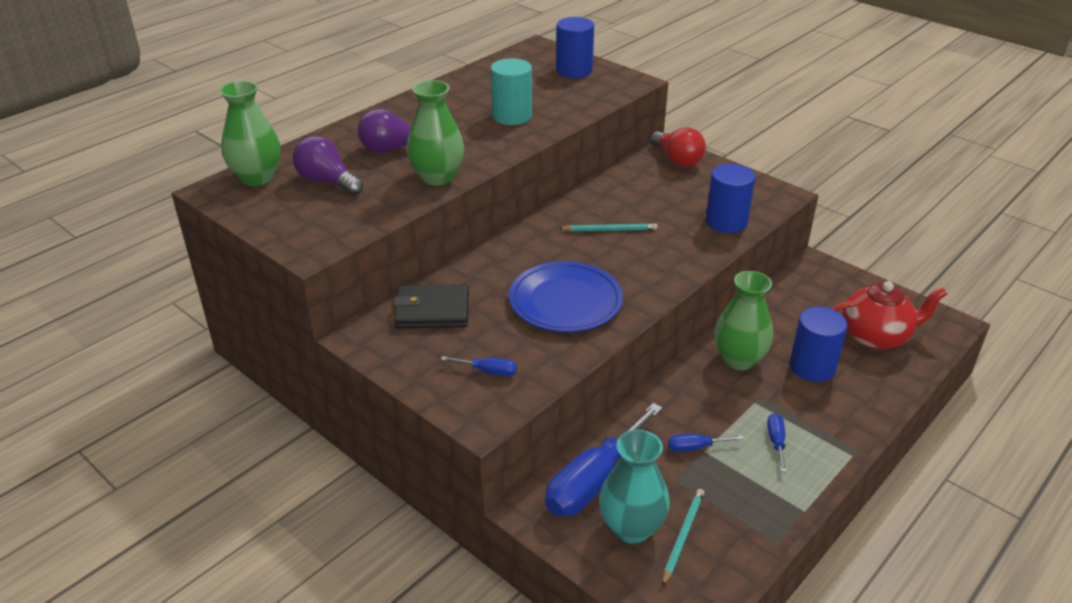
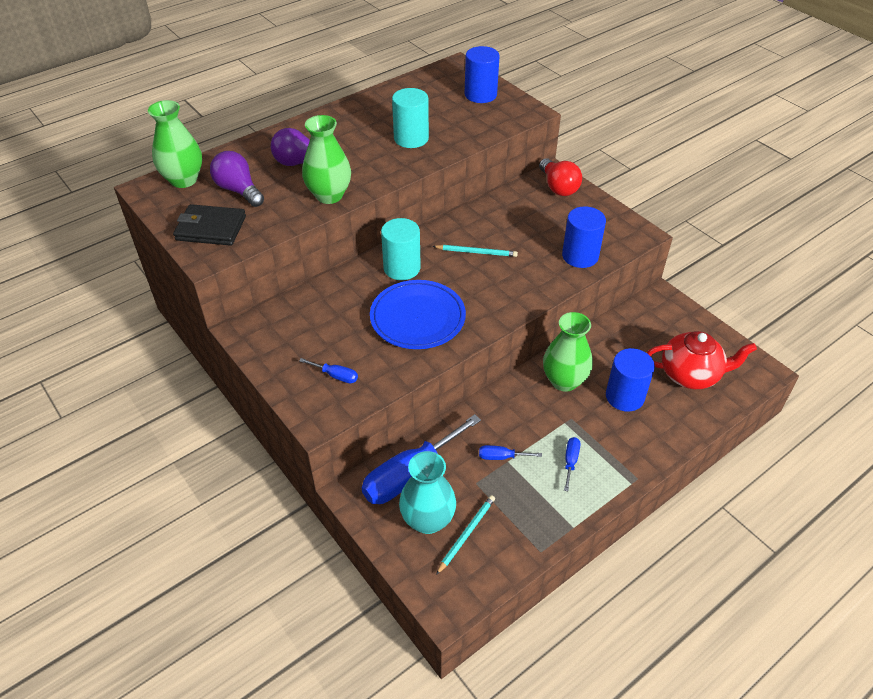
camera: 10 degrees right, 10 degrees up
black wallet [394,284,469,329] -> black wallet moved to [173,204,246,246]
none -> turquoise cylinder [381,218,421,280]

